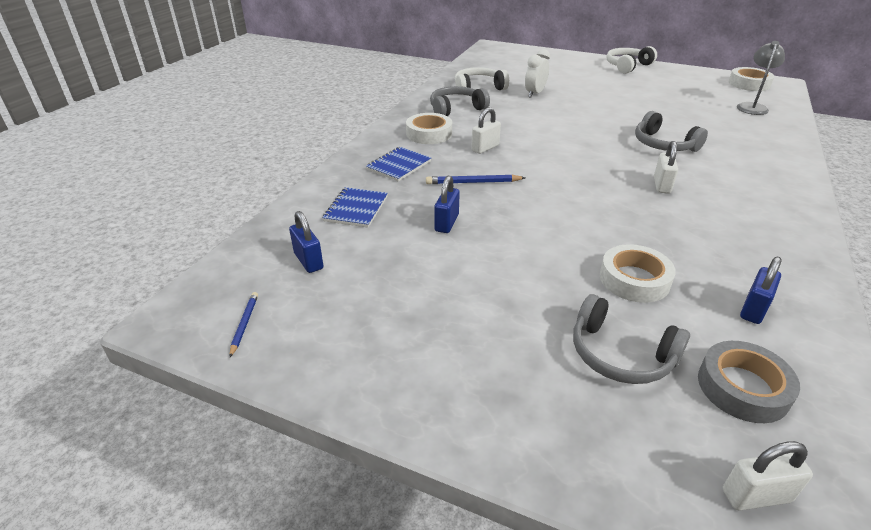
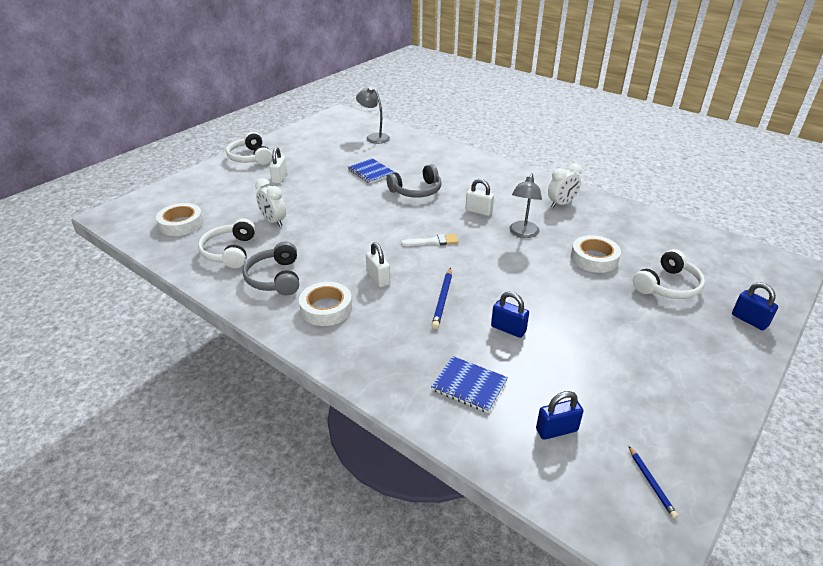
camera: 75 degrees left, 0 degrees up
blue pencil [230,292,258,357] -> blue pencil turned 120 degrees counterclockwise [629,446,678,518]
blue notebook [366,147,431,182] -> blue notebook moved to [348,158,394,183]
grey headphones [573,294,690,384] -> white headphones [633,249,705,299]
grey tape [698,341,800,423] -> none
white padlock [723,441,813,511] -> white padlock moved to [269,147,287,184]
white tape [729,67,775,91] -> white tape moved to [156,203,204,236]
blue padlock [740,256,782,324] -> blue padlock moved to [732,283,778,330]
none -> white brush [401,234,458,246]
none -> grey lamp [509,174,542,238]
none -> white clock [548,163,582,208]

